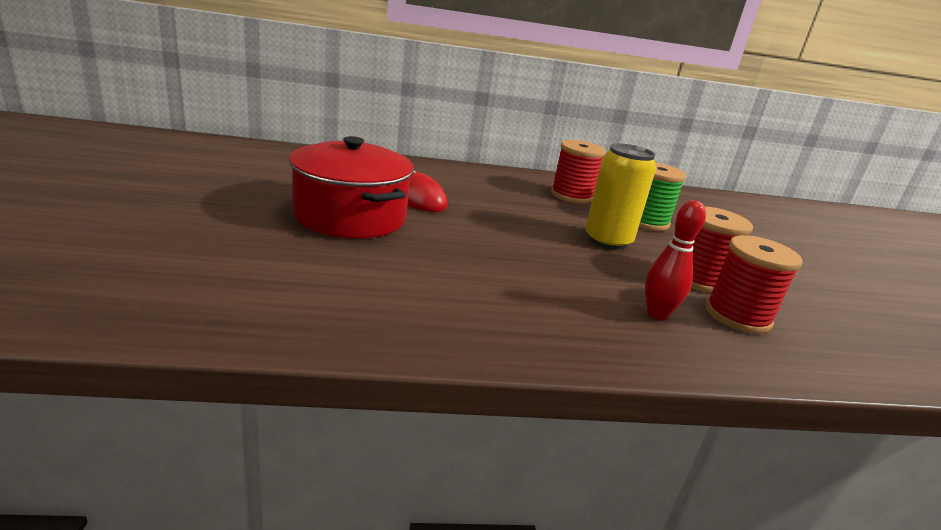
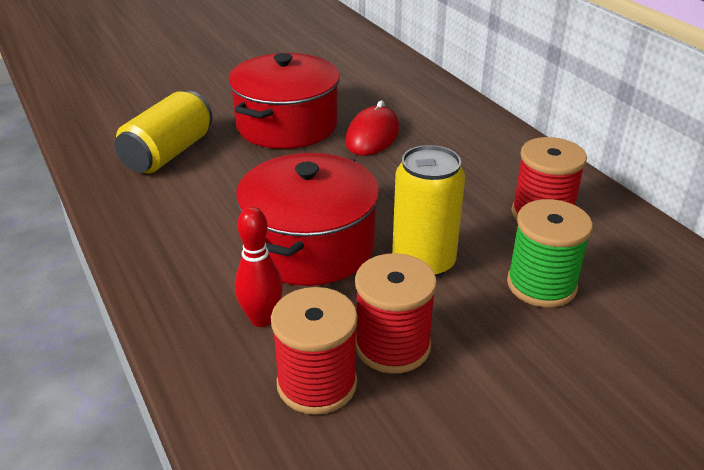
camera: 70 degrees right, 10 degrees up
none -> yellow can [115,90,212,174]
none -> red pot [236,153,380,286]

